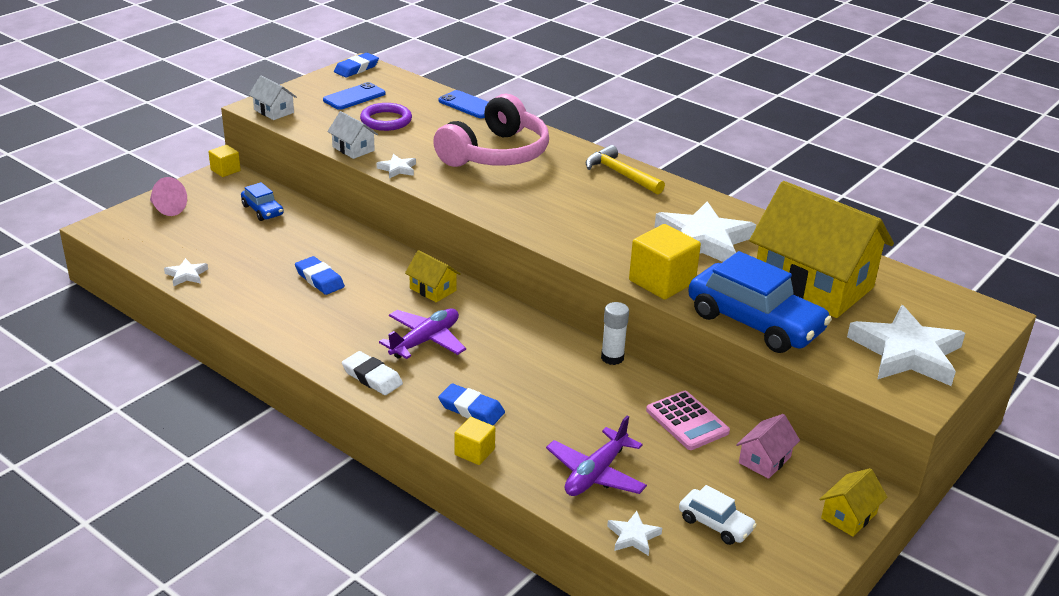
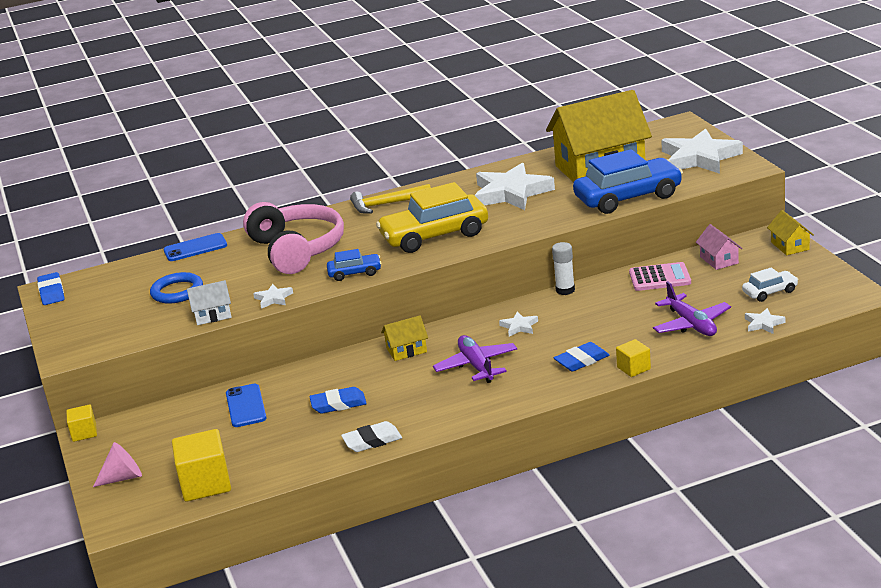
camera: 55 degrees left, 5 degrees down
white star [164,258,208,286] -> white star moved to [499,312,538,336]
blue car [241,182,284,221] -> blue car moved to [327,249,381,281]
white house [249,76,297,120] -> none
blue phone [323,82,386,110] -> blue phone moved to [226,384,267,427]
white eraser [342,351,403,395] -> white eraser moved to [341,421,402,452]
purple ring [360,103,412,131] -> blue ring [150,272,203,303]
yellow cube [629,224,701,300] -> yellow cube moved to [172,429,231,502]
none -> yellow car [376,182,488,253]

